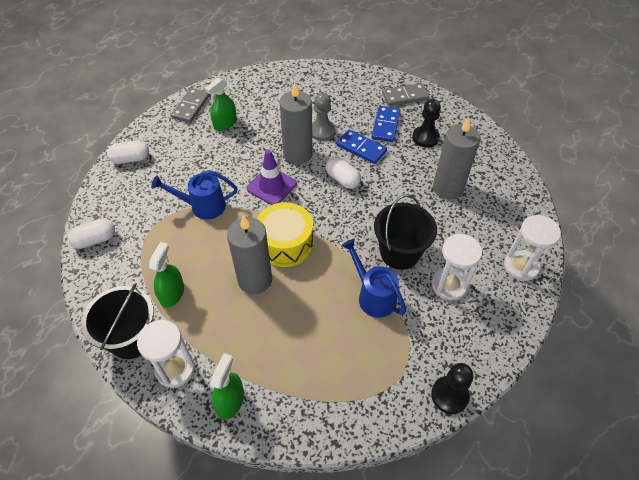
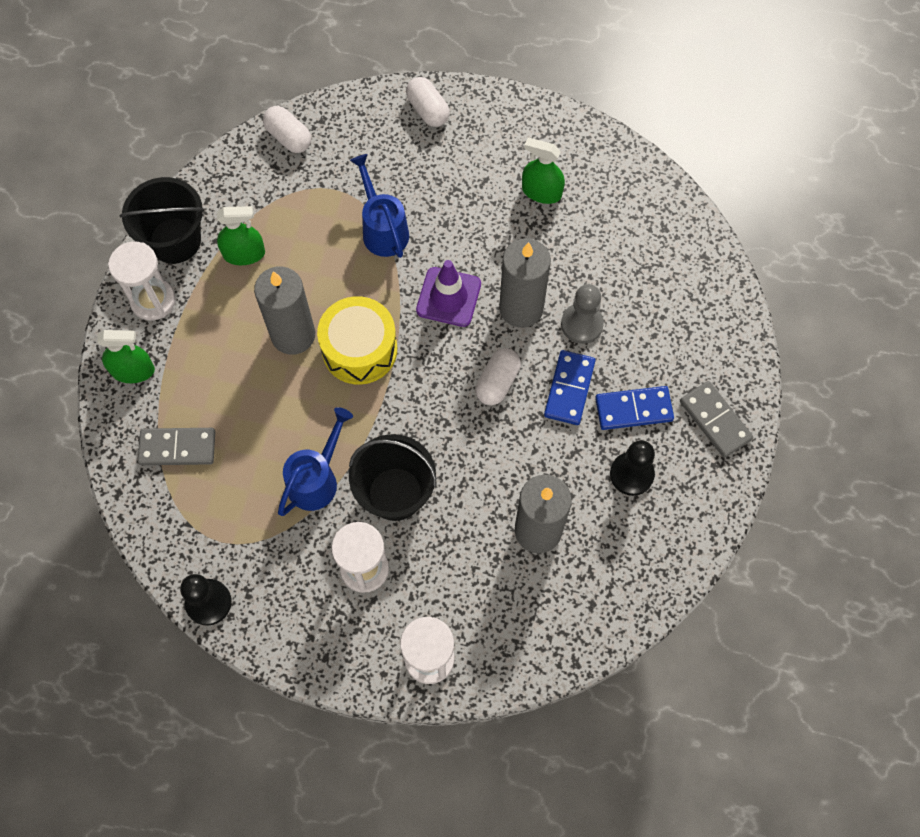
camera: 70 degrees right, 15 degrees up
grey domino [171,88,210,123] -> grey domino moved to [138,428,215,465]

